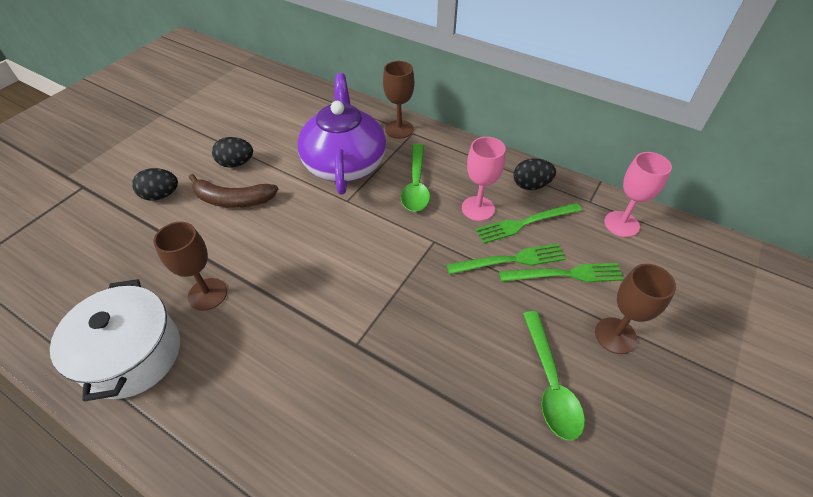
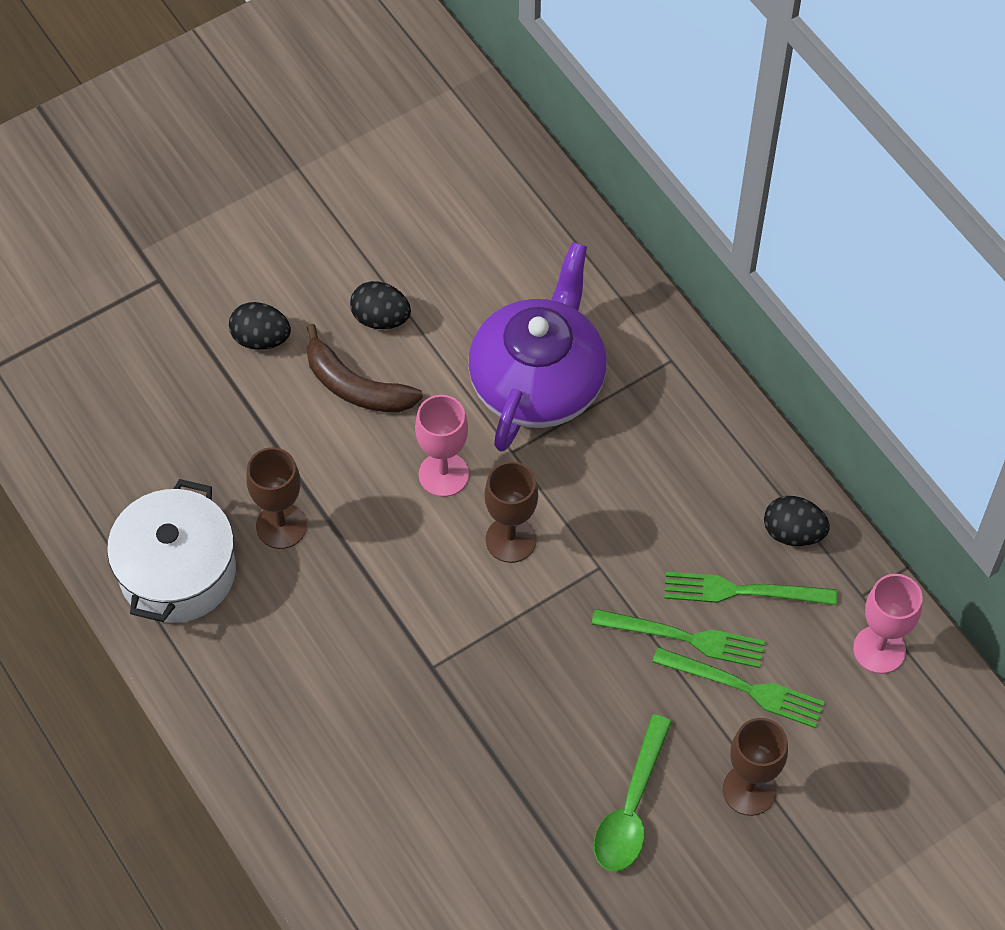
camera: 25 degrees right, 10 degrees up
brown goblet [383,61,414,139] -> brown goblet moved to [484,461,538,563]
green spoon [401,144,430,212] -> none
pink goblet [462,137,506,221] -> pink goblet moved to [415,395,469,497]

